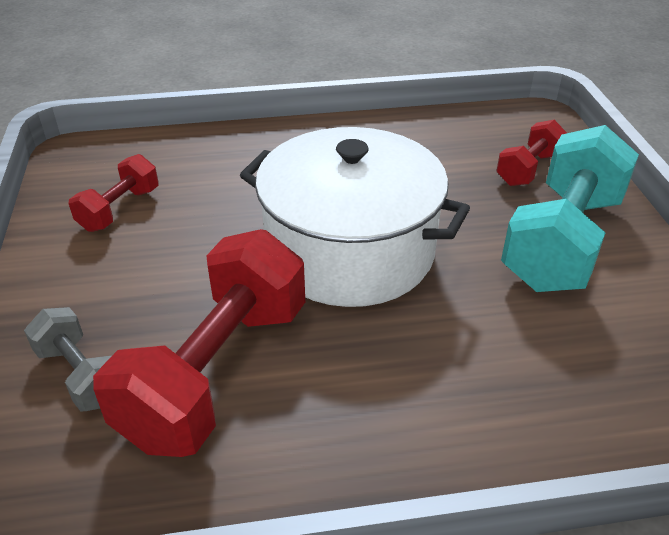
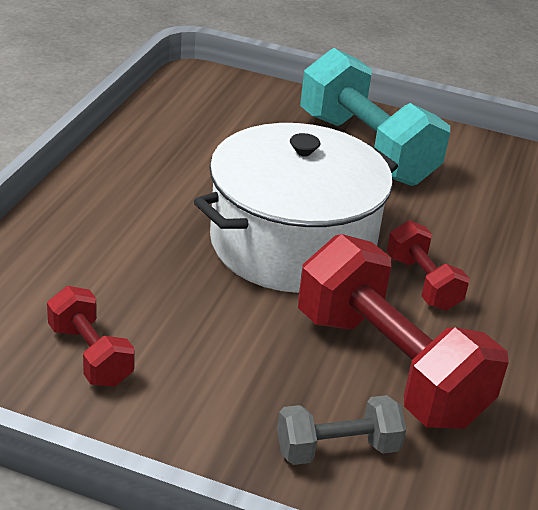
camera: 65 degrees left, 5 degrees down
red dumbbell [496,120,567,186] -> red dumbbell moved to [387,220,470,311]

